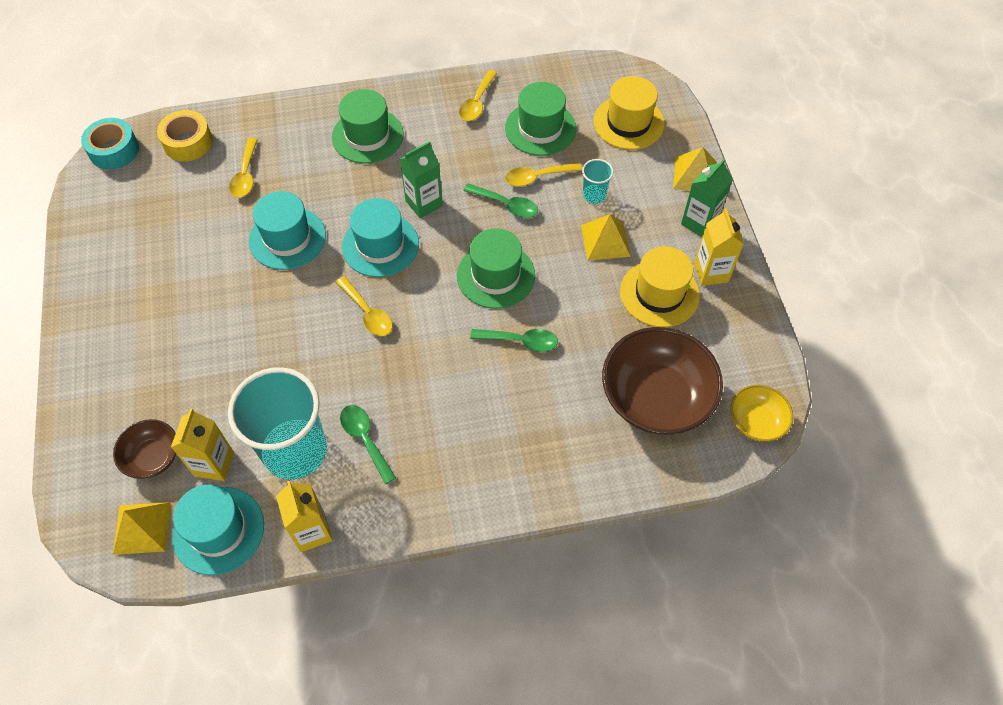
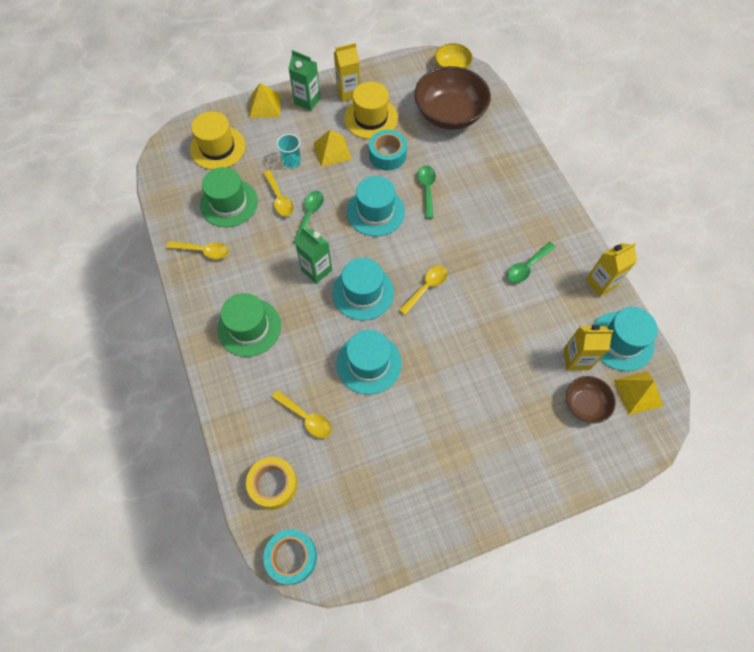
camera: 100 degrees left, 5 degrees up
turquoise cup [228,367,327,480] -> none
yellow spoon [229,138,258,198] -> yellow spoon turned 45 degrees clockwise [272,390,332,438]
green hat [457,228,535,309] -> turquoise hat [347,176,405,236]
none -> turquoise tape [369,130,407,170]

